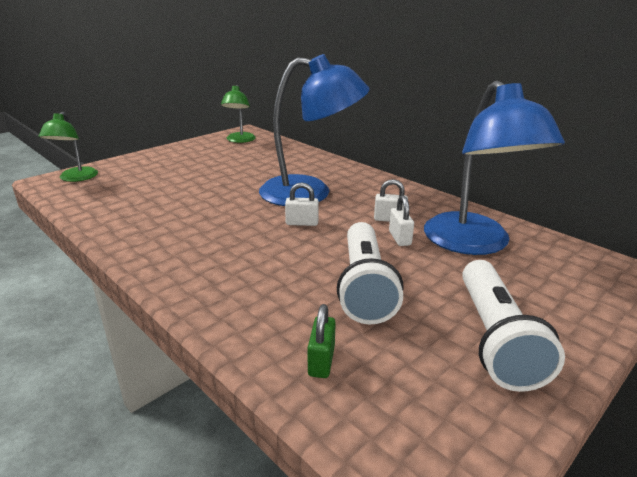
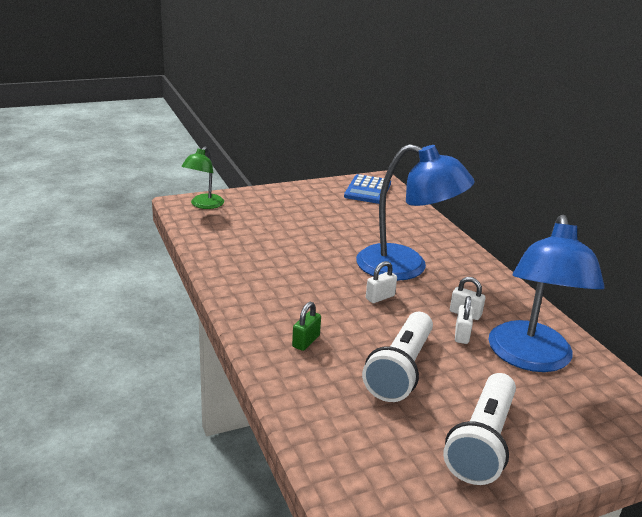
camera: 20 degrees right, 0 degrees up
green lamp [221,85,256,143] -> blue calculator [344,174,391,204]
white padlock [285,183,319,226] -> white padlock turned 60 degrees counterclockwise [366,261,397,303]
green padlock [308,304,336,378] -> green padlock moved to [292,302,321,351]

